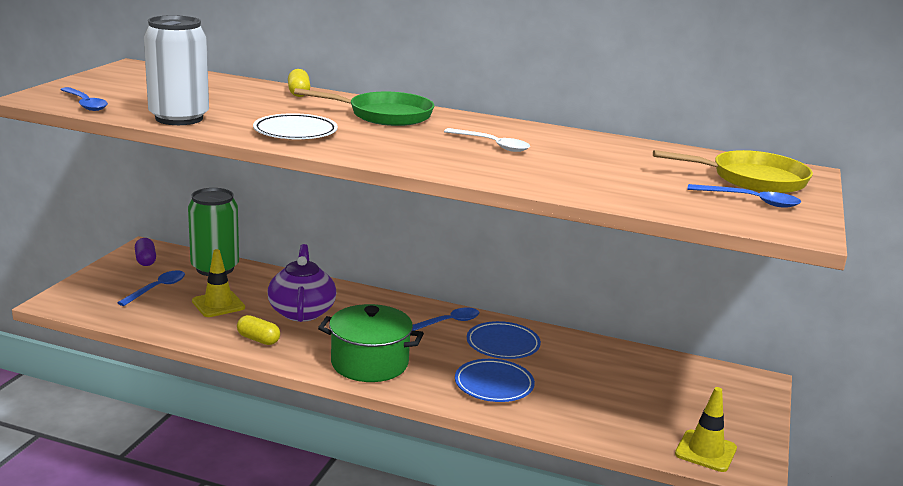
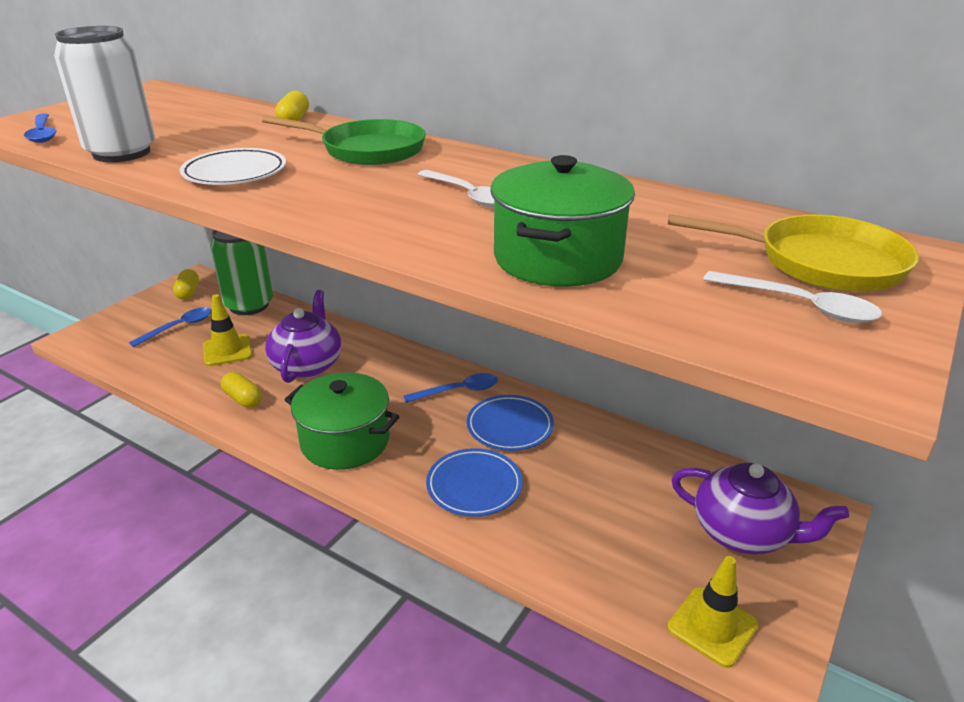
camera: 15 degrees right, 10 degrees up
purple capsule [135,238,156,266] -> yellow capsule [173,269,199,300]
blue spoon [687,184,801,208] -> white spoon [703,271,882,323]
none -> green pot [490,155,635,287]
none -> purple teapot [671,463,849,555]

